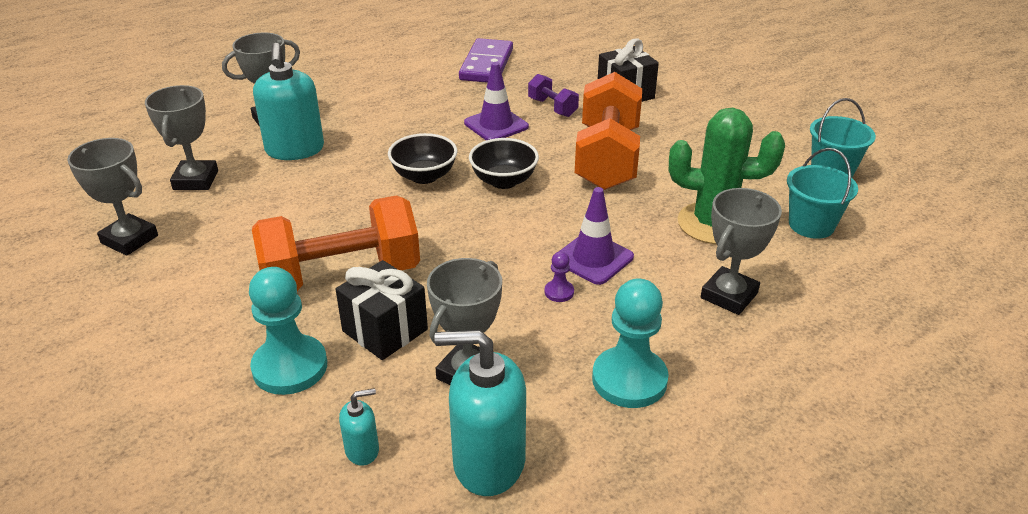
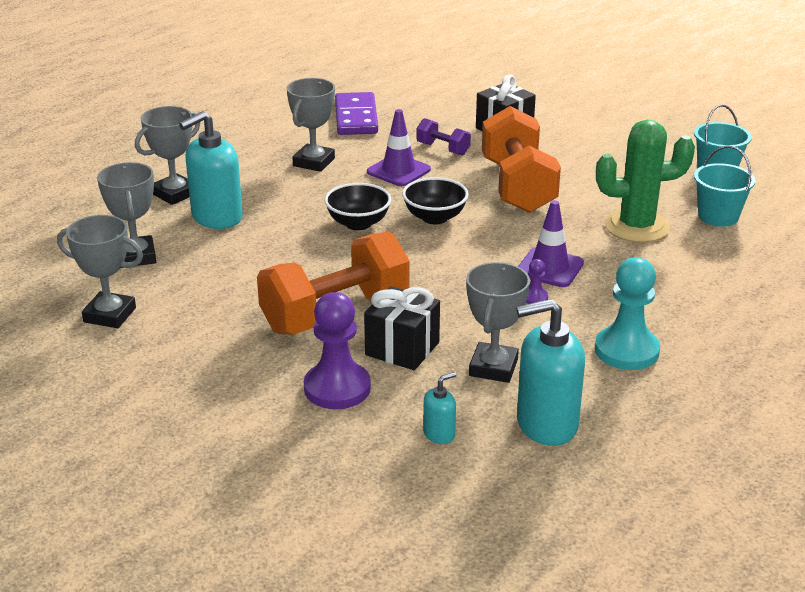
camera: 15 degrees left, 5 degrees down
turquoise pawn [249,267,327,395] -> purple pawn [304,292,371,409]
turquoise soap dispenser [253,43,324,160] -> turquoise soap dispenser turned 75 degrees clockwise [179,111,243,229]
grey trophy [701,188,782,315] -> grey trophy moved to [287,78,335,172]

